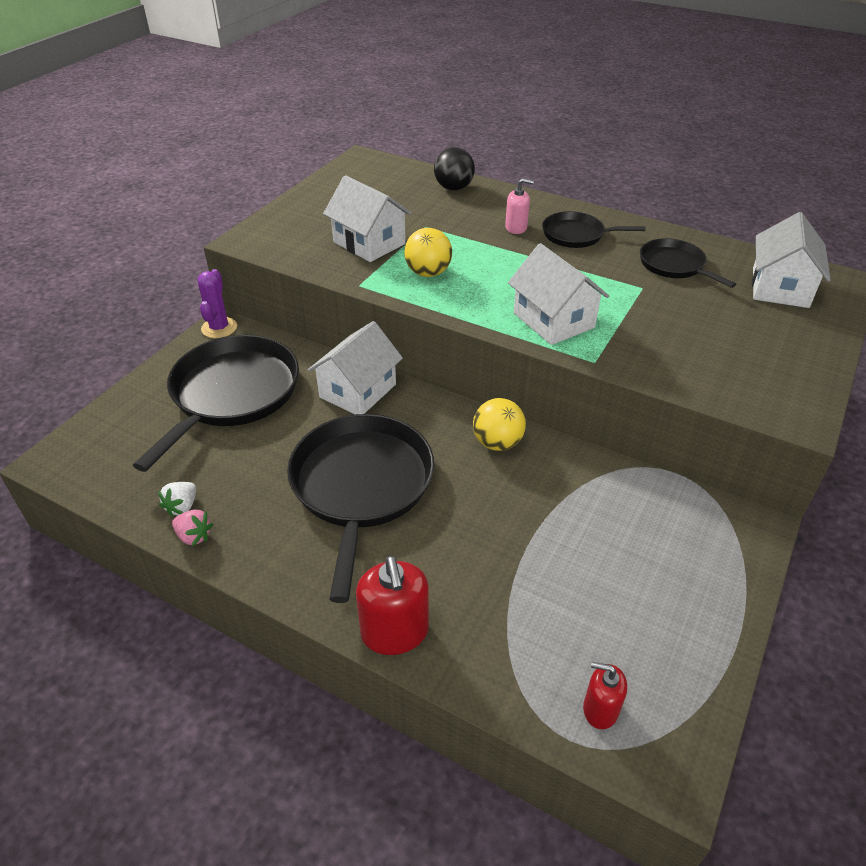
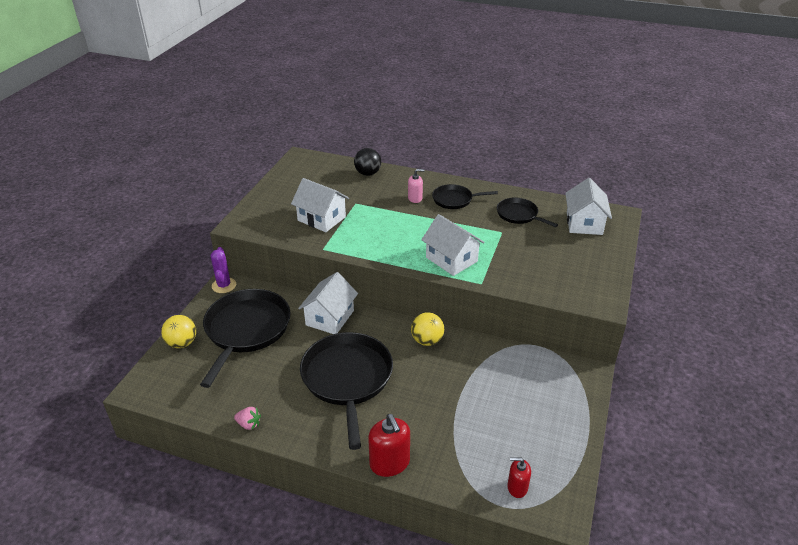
camera: 10 degrees left, 5 degrees down
white strawberry [158,482,196,517] -> none
yellow ball [404,228,452,277] -> yellow ball moved to [161,315,196,348]

